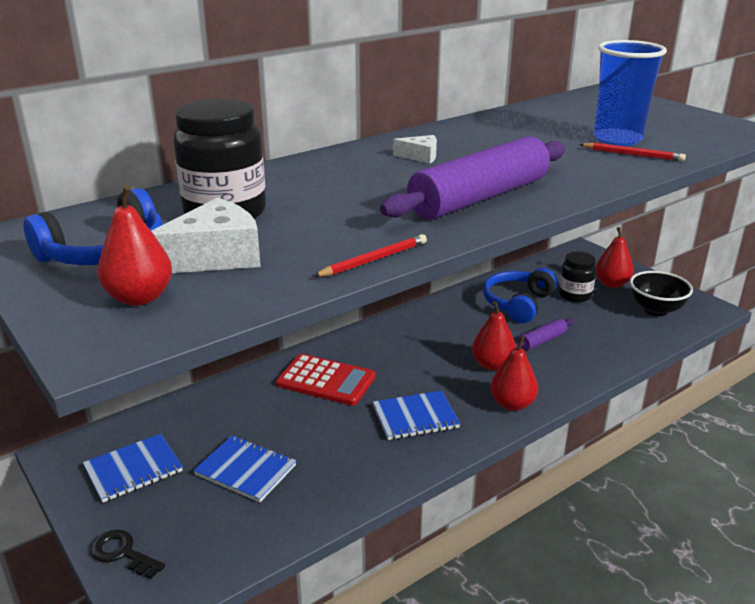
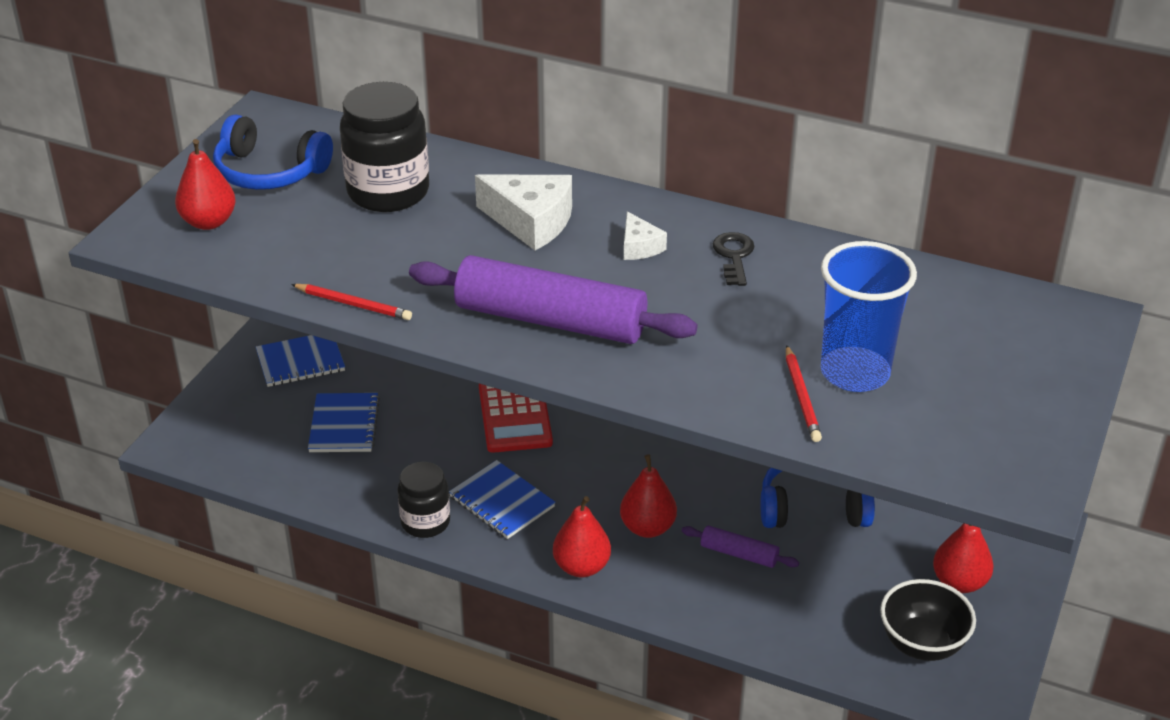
camera: 60 degrees right, 10 degrees up
blue notebook [83,434,183,503] -> blue notebook turned 45 degrees counterclockwise [256,335,345,387]
black key [90,529,165,579] -> black key moved to [713,232,755,286]
white cheese [151,198,261,273] -> white cheese moved to [475,174,572,250]
black jar [559,251,597,302] -> black jar moved to [398,462,450,538]

